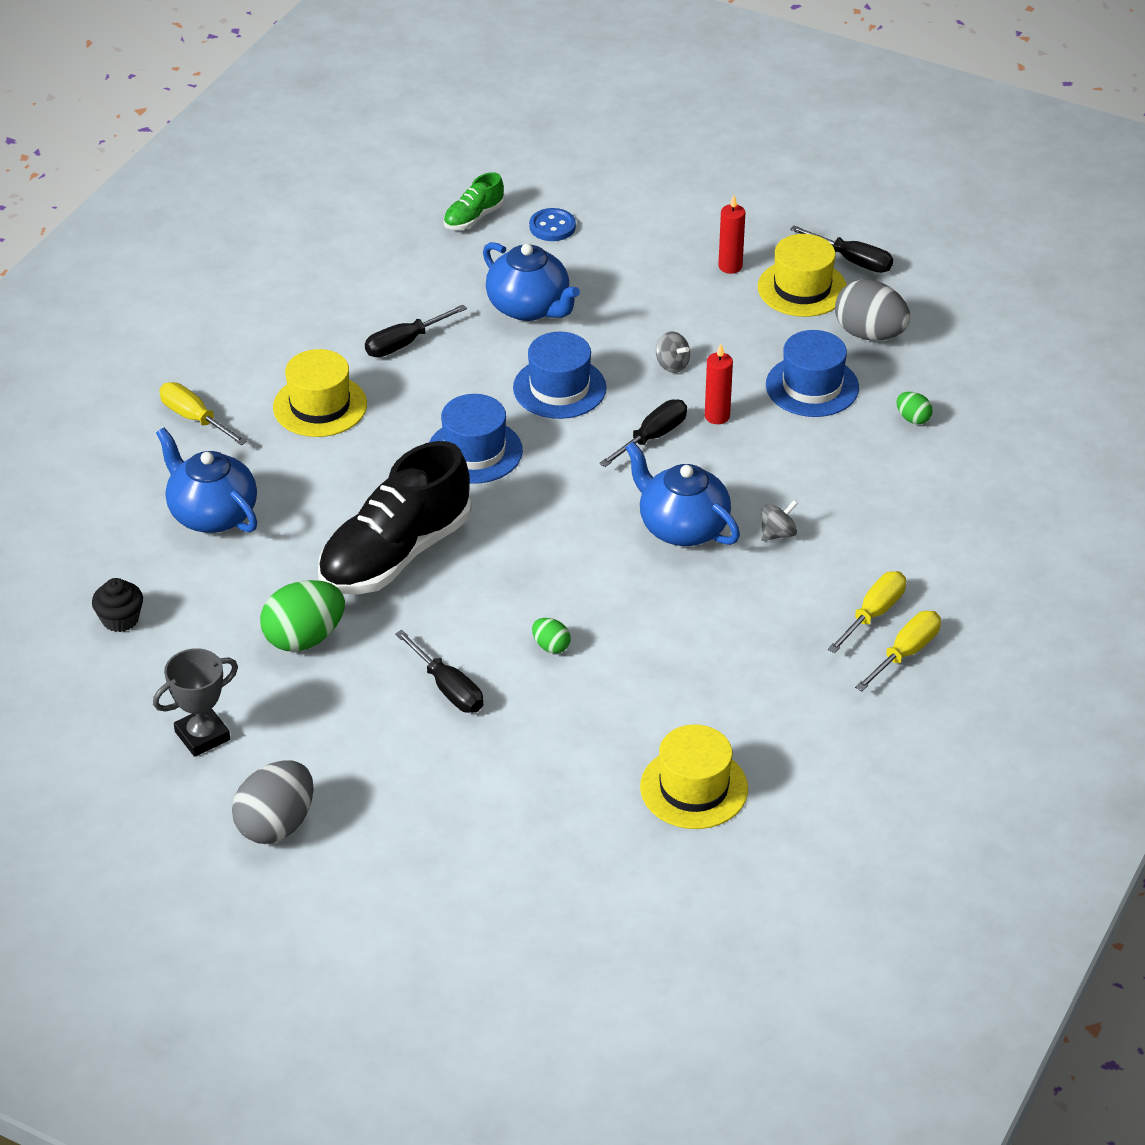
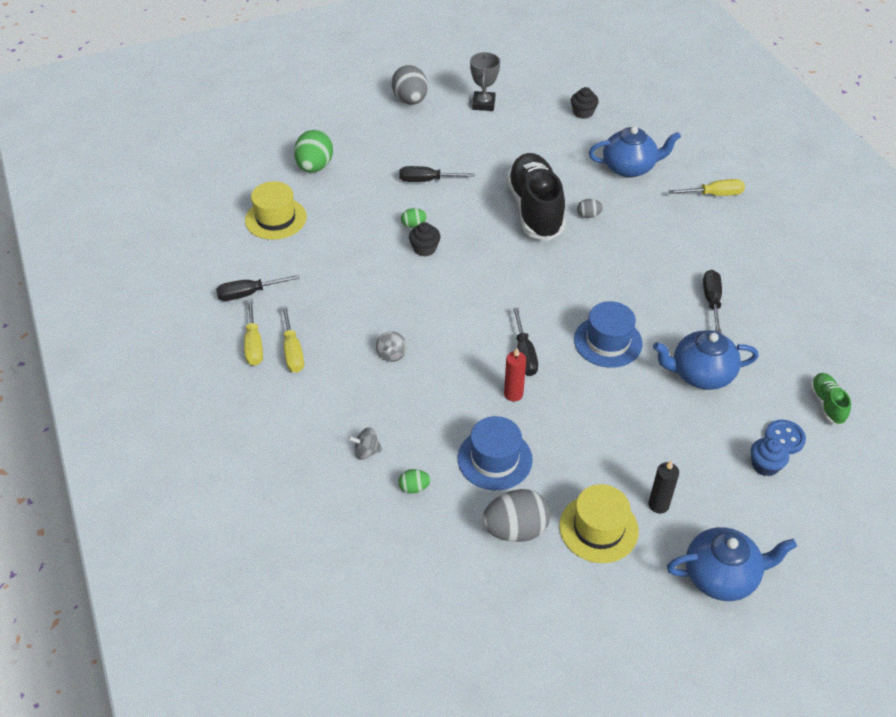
camera: 130 degrees right, 5 degrees up
green egg [260,580,345,651] -> green egg moved to [294,130,333,173]
yellow hat [273,349,367,437] -> none
blue hat [429,394,523,484] -> none
blue teapot [625,442,740,546] -> blue teapot moved to [667,527,797,601]
grey spinning top [656,331,690,373] -> grey spinning top moved to [348,427,382,460]
red candle [718,195,745,274] -> black candle [648,460,679,514]
black screwdriver [790,226,893,273] -> black screwdriver moved to [216,275,300,301]
none -> black cupcake [409,222,441,256]
none -> grey egg [577,199,603,218]
none -> blue cupcake [751,438,789,476]

